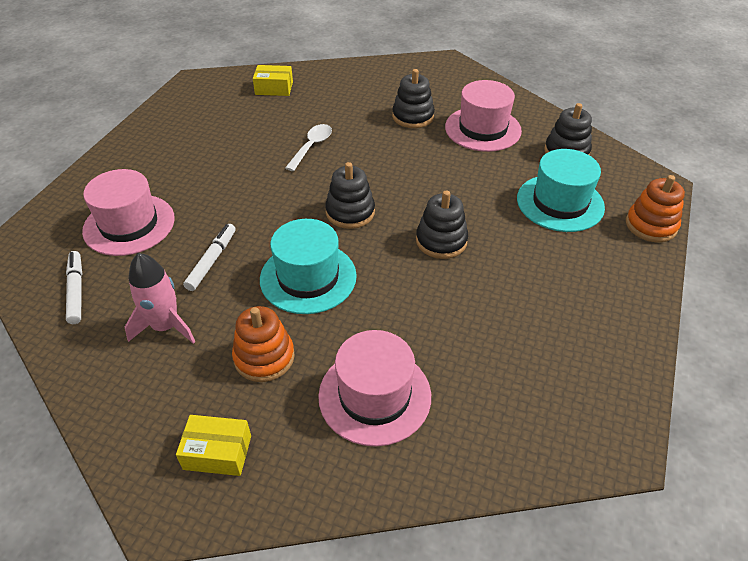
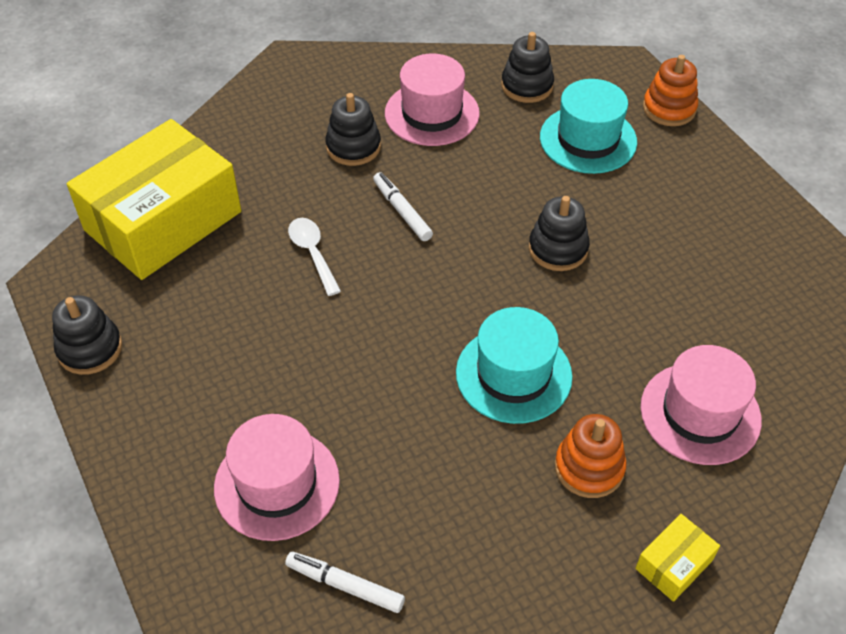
camera: 50 degrees left, 5 degrees up
pink rocket [125,253,196,344] -> none
white marker [183,224,236,291] -> white marker moved to [373,172,433,241]
yellow box [253,65,293,96] -> yellow box [67,119,241,280], size x2.49
black stacking toy [325,162,375,229] -> black stacking toy moved to [52,295,122,375]

